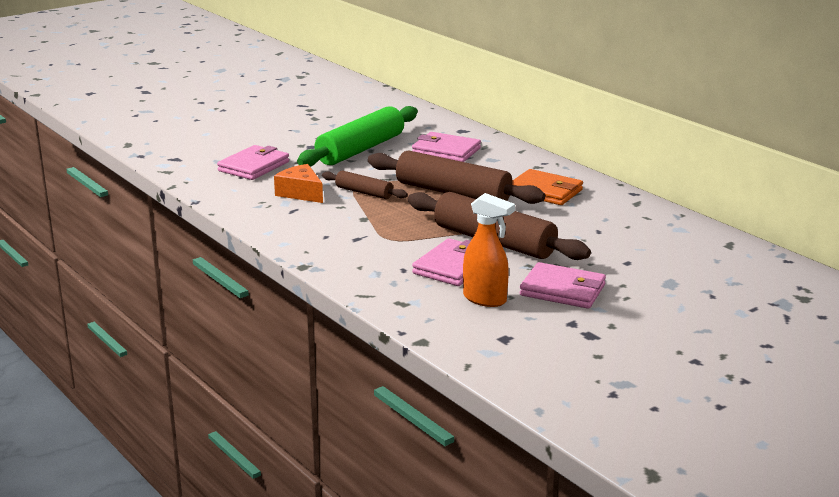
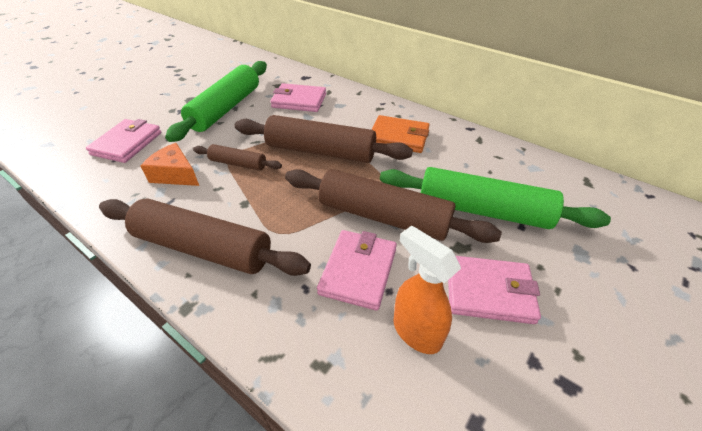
camera: 15 degrees left, 20 degrees up
orange spray bottle [463,193,515,307] -> orange spray bottle turned 150 degrees counterclockwise [394,225,461,354]
none -> brown rolling pin [99,198,311,276]
none -> green rolling pin [380,167,611,229]

